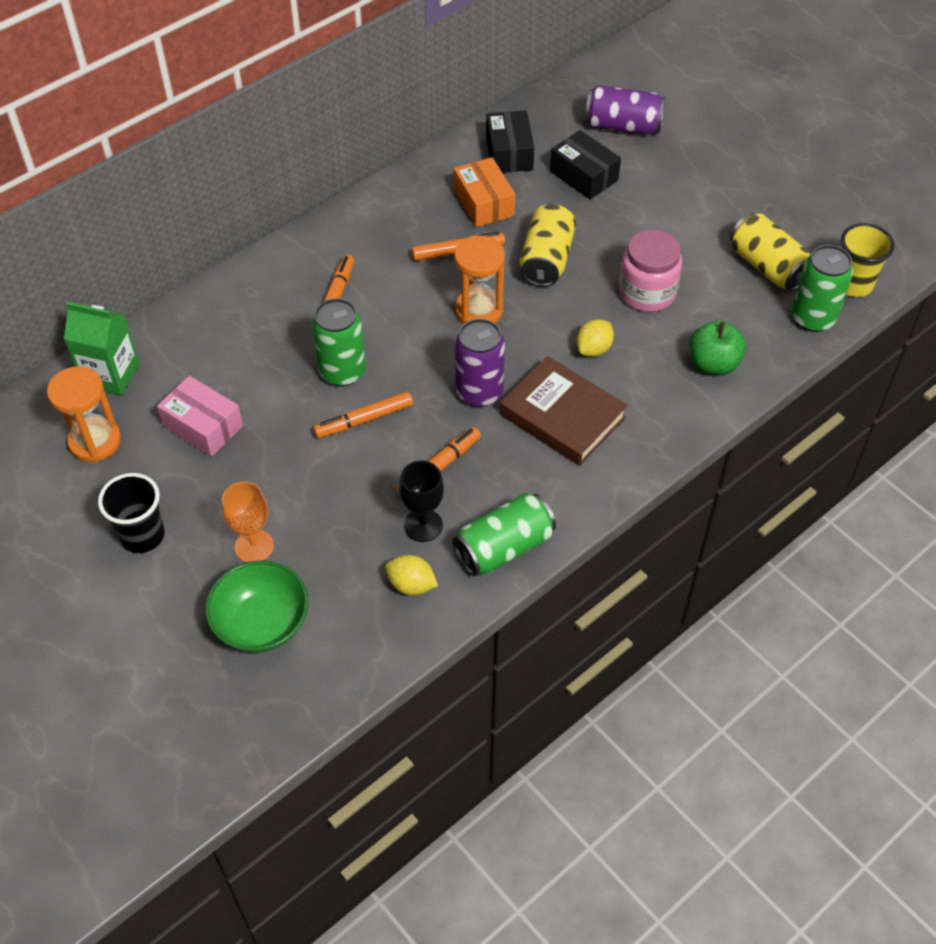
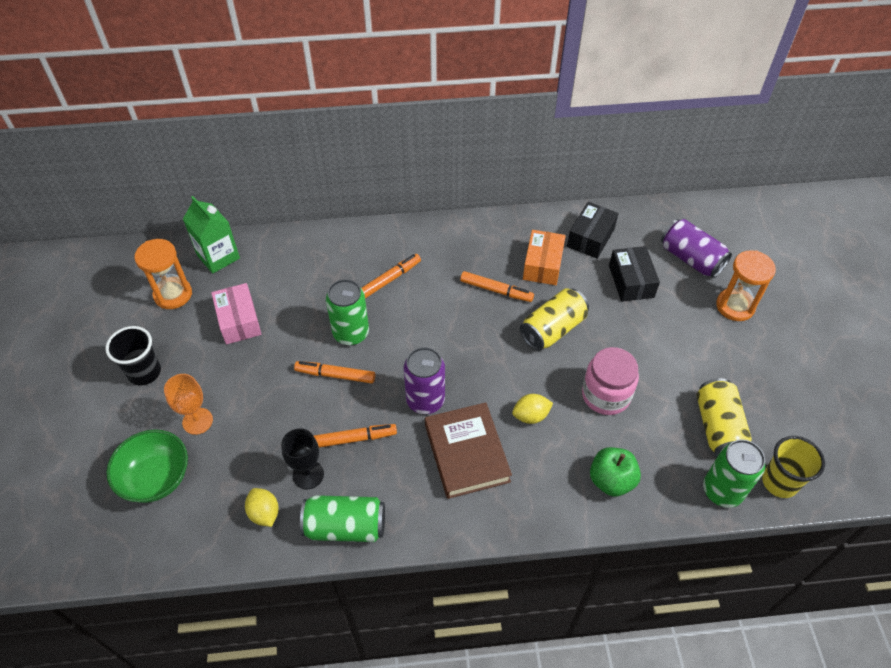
camera: 35 degrees right, 0 degrees up
orange hourglass [454,235,505,324] -> orange hourglass moved to [716,250,776,321]

